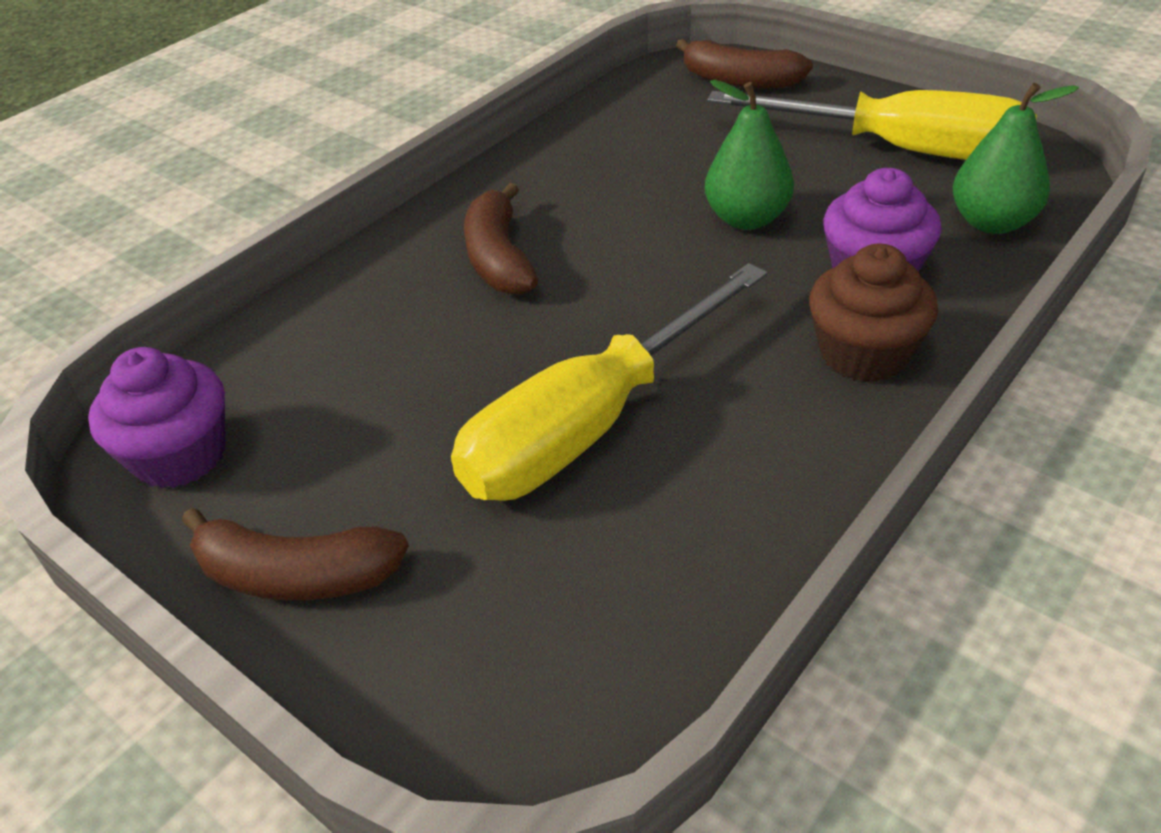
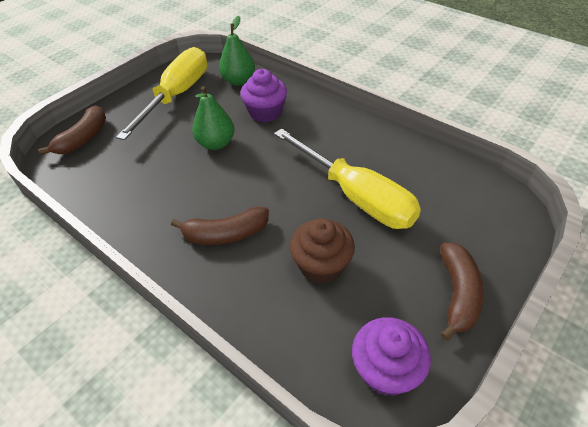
camera: 90 degrees left, 5 degrees up
brown cupcake [809,243,938,382] -> brown cupcake moved to [290,218,355,284]

